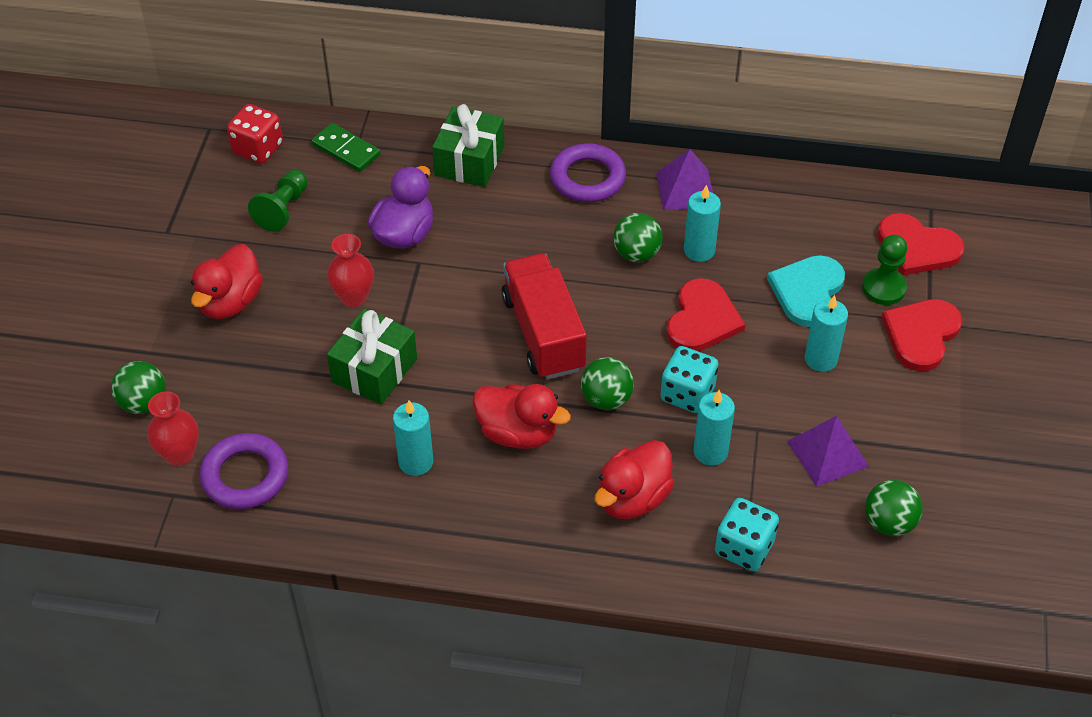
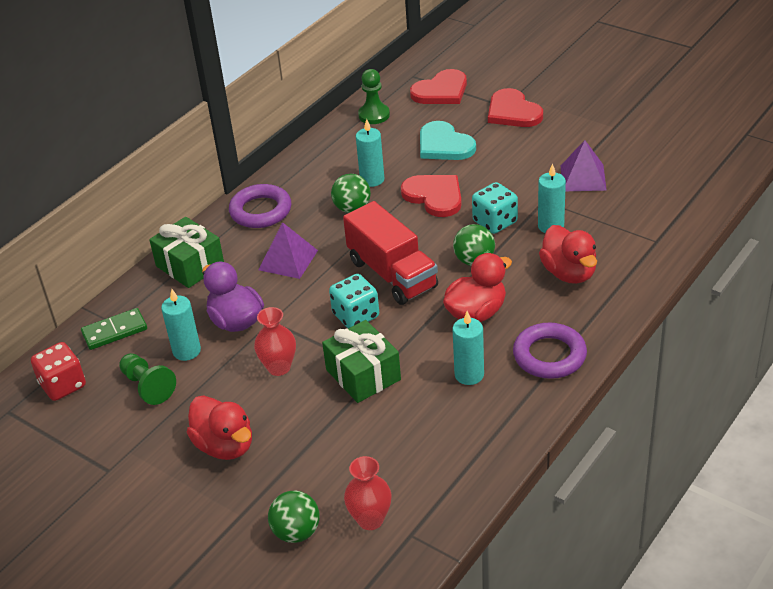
camera: 60 degrees left, 10 degrees down
purple ring [200,433,288,509] -> purple ring moved to [513,322,587,379]
red truck [501,253,587,380] -> red truck turned 135 degrees counterclockwise [343,201,438,305]
purple pyramid [656,149,713,210] -> purple pyramid moved to [259,222,318,279]
turquoise dice [715,498,779,571] -> turquoise dice moved to [329,274,379,328]
turquoise candle [805,295,848,372] -> turquoise candle moved to [161,289,201,361]
green pawn [862,235,907,305] -> green pawn moved to [358,69,390,124]
green ball [865,480,923,536] -> none

